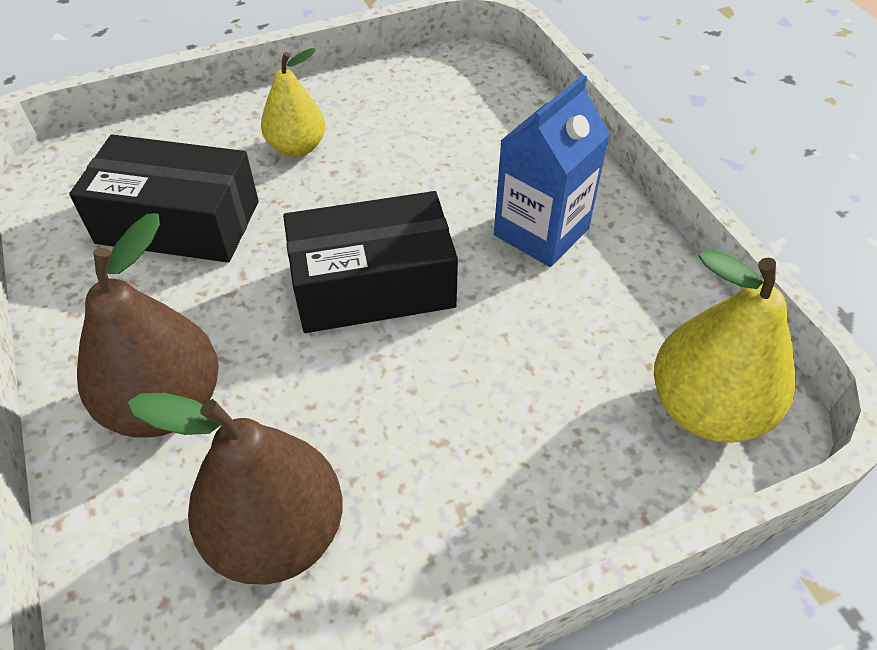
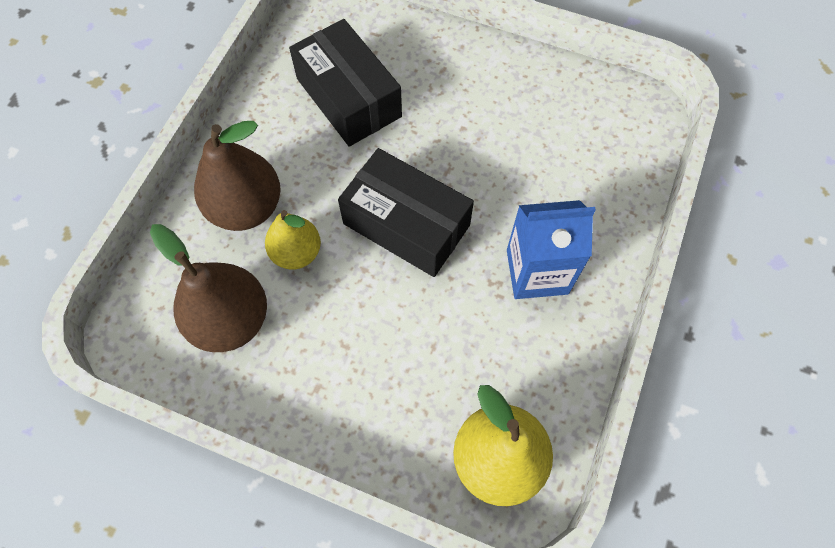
camera: 45 degrees right, 15 degrees up
yellow pear [261,48,325,157] -> yellow pear moved to [265,210,321,270]

